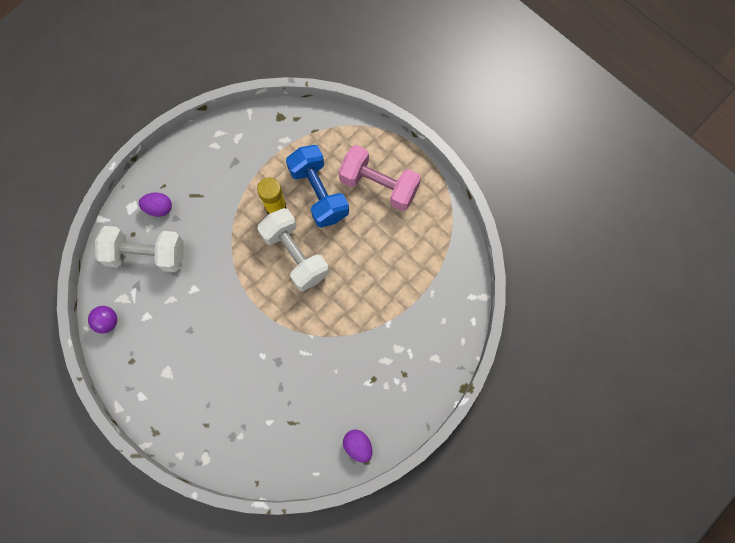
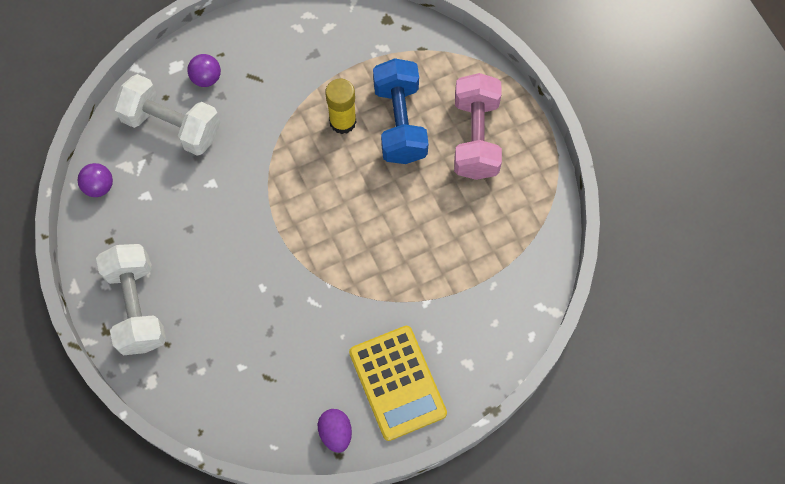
camera: 20 degrees right, 5 degrees down
purple egg [139,193,172,217] -> purple ball [187,54,221,87]
white dumbbell [257,208,329,291] -> white dumbbell moved to [96,244,166,355]
pink dumbbell [339,145,421,211] -> pink dumbbell turned 45 degrees clockwise [454,73,502,180]
none -> yellow calculator [349,326,447,441]

